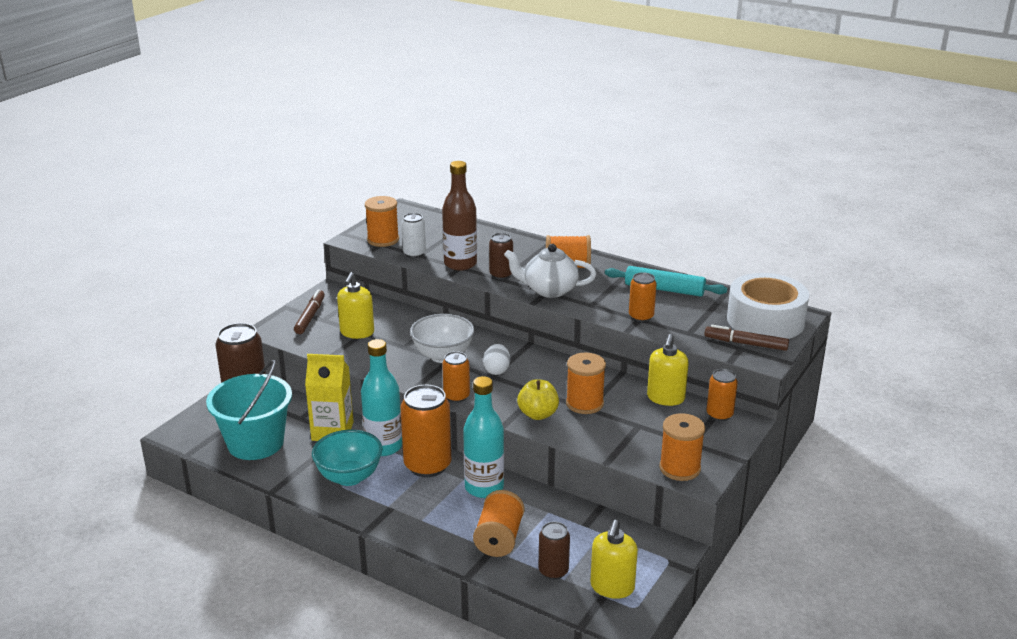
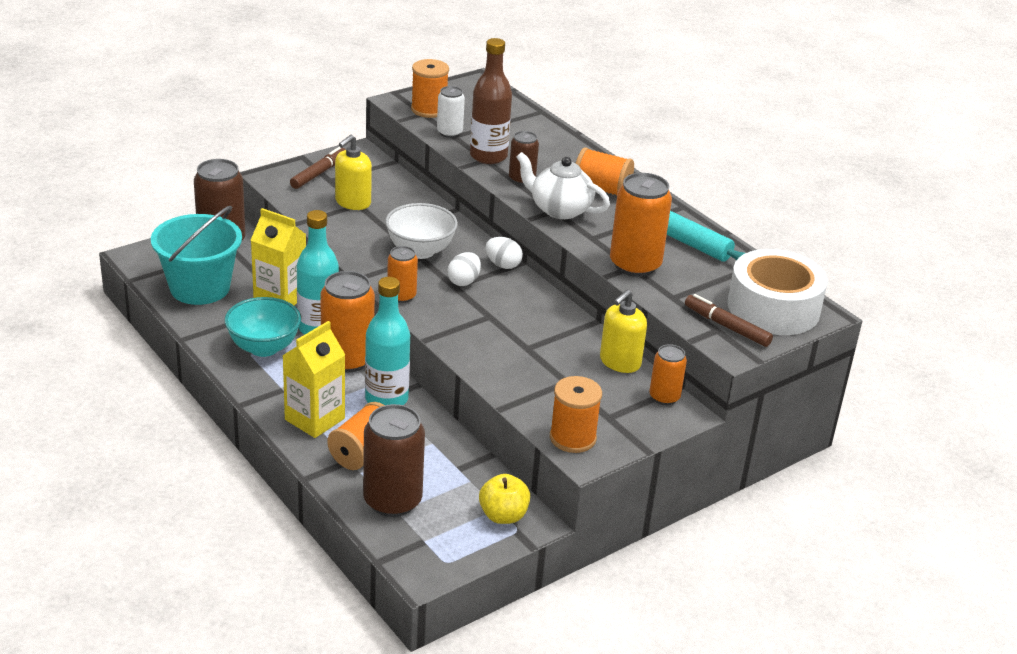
camera: 20 degrees right, 5 degrees up
yellow apple [517,379,559,420] -> yellow apple moved to [479,474,530,524]
brown can [539,521,570,580] -> brown can [363,404,425,517], size x1.77
orange spool [566,353,606,414] -> none
yellow soap dispenser [590,520,638,599] -> none
orange can [629,272,657,322] -> orange can [610,173,672,277], size x1.77
none -> yellow carton [282,321,345,438]
none -> white egg [485,237,523,269]

